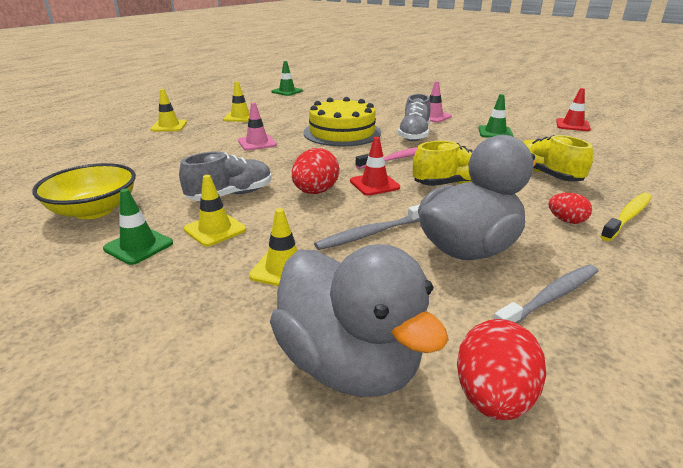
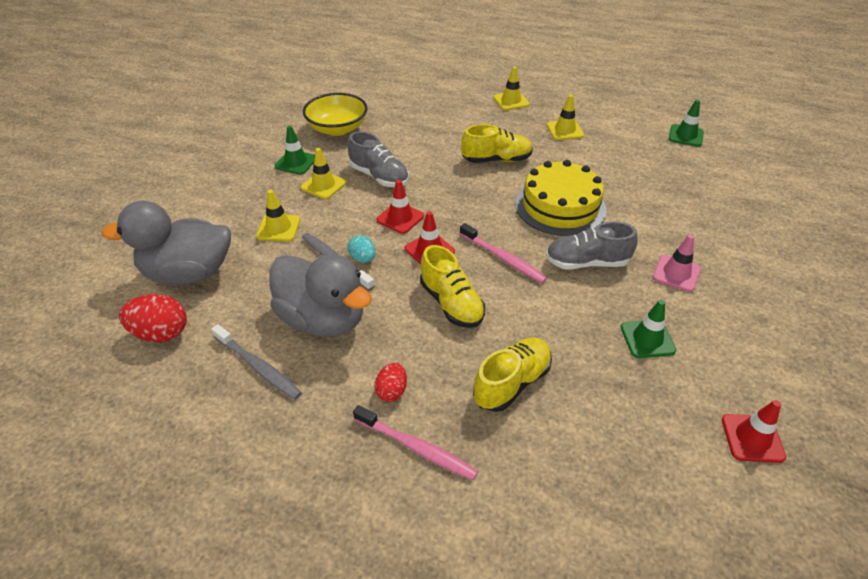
camera: 75 degrees right, 15 degrees up
pink traffic cone [238,103,277,151] -> yellow shoe [461,124,533,163]
grey duck [270,244,449,397] -> grey duck turned 45 degrees clockwise [101,201,231,285]
red egg [292,148,339,194] -> red traffic cone [377,180,424,234]
yellow toothbrush [600,193,652,241] -> pink toothbrush [353,405,478,480]
none -> turquoise egg [348,235,376,263]

